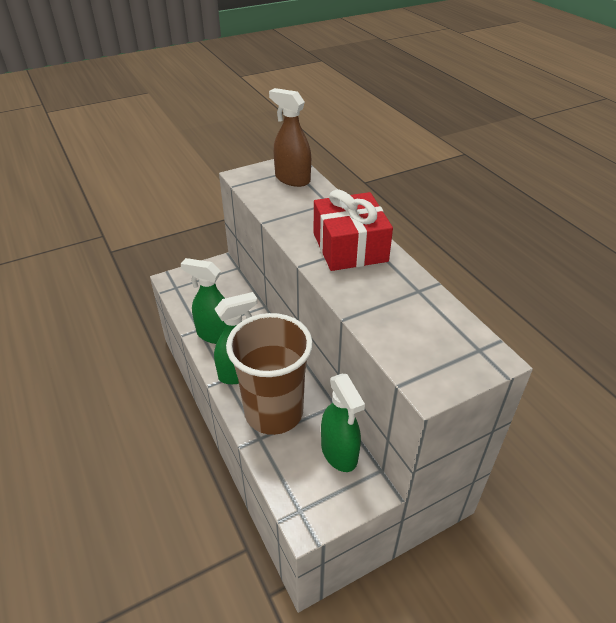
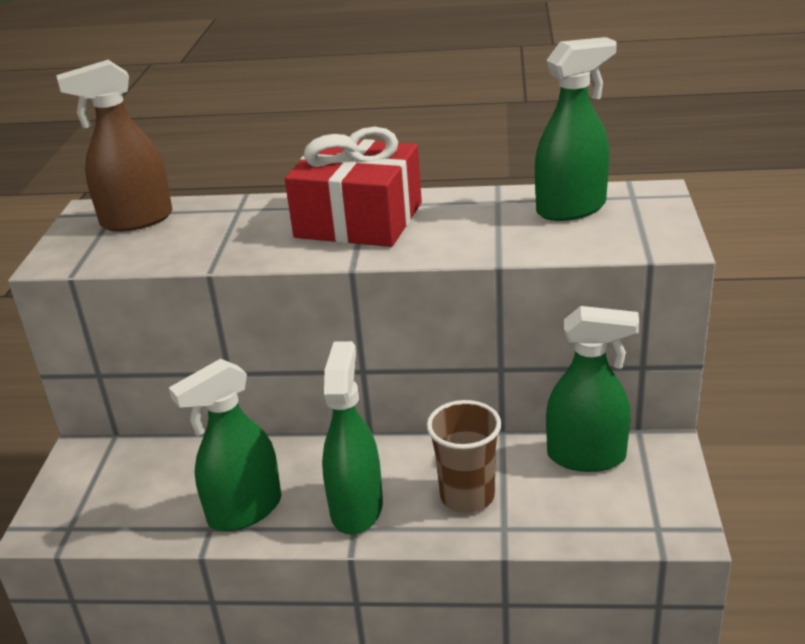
camera: 55 degrees left, 10 degrees down
brown cup [226,313,313,435] -> brown cup [427,400,501,513], size x0.54
none -> green spray bottle [535,37,617,221]

